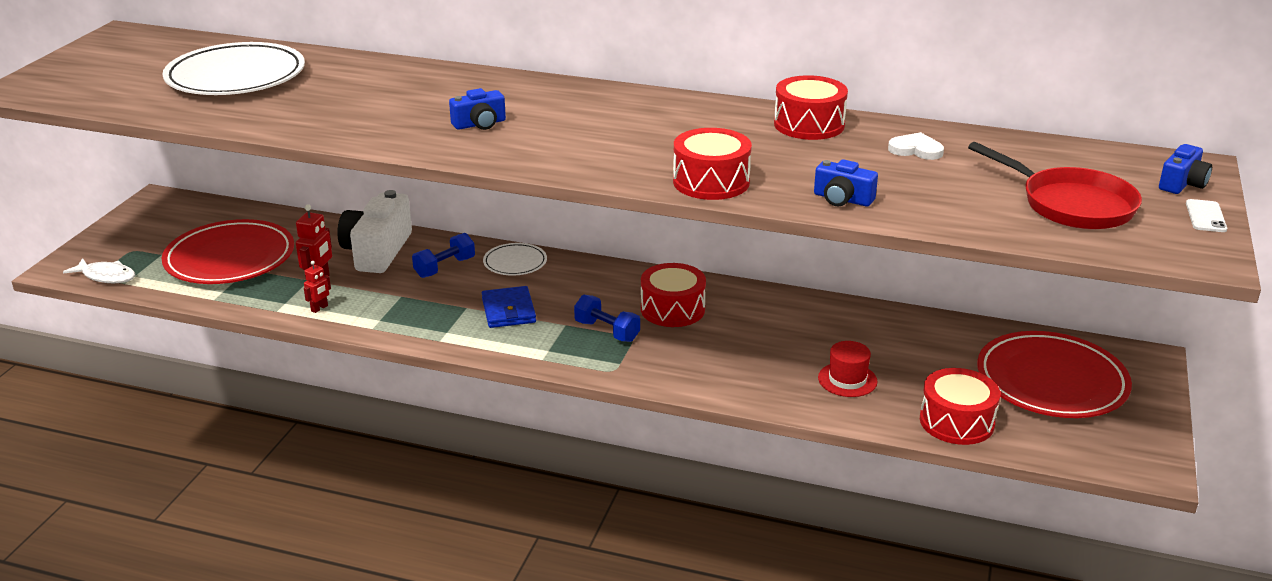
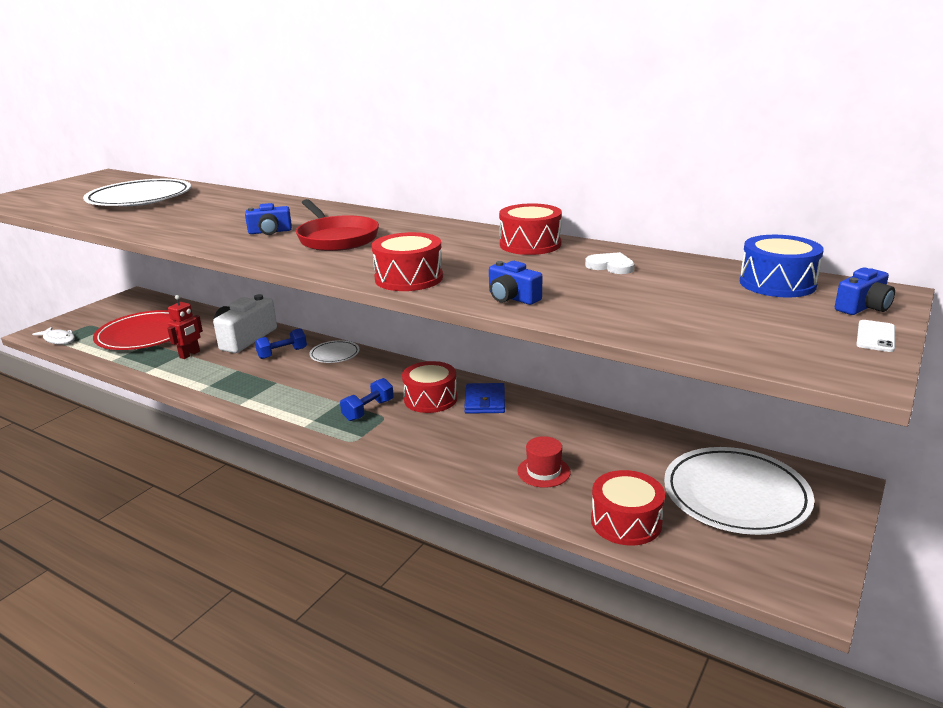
camera: 15 degrees right, 5 degrees down
red robot [304,261,331,313] -> none
blue wallet [482,286,536,328] -> blue wallet moved to [464,383,505,414]
blue dumbbell [574,295,640,342] -> blue dumbbell turned 75 degrees clockwise [340,378,394,421]
red pan [968,142,1142,229] -> red pan moved to [296,199,379,251]
red plate [977,331,1132,418] -> white plate [664,447,814,535]
none -> blue drum [740,235,824,298]

